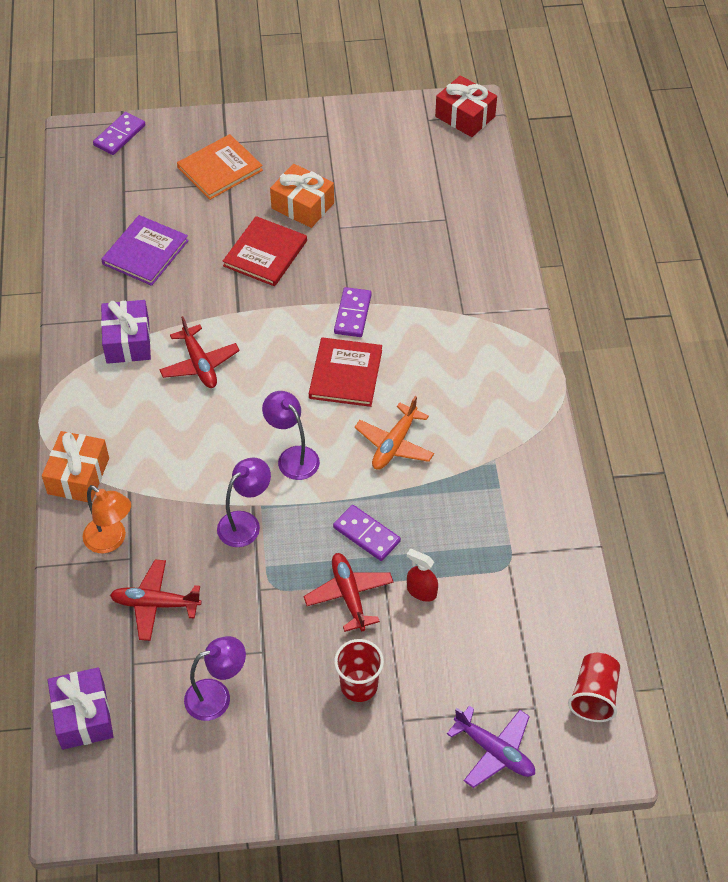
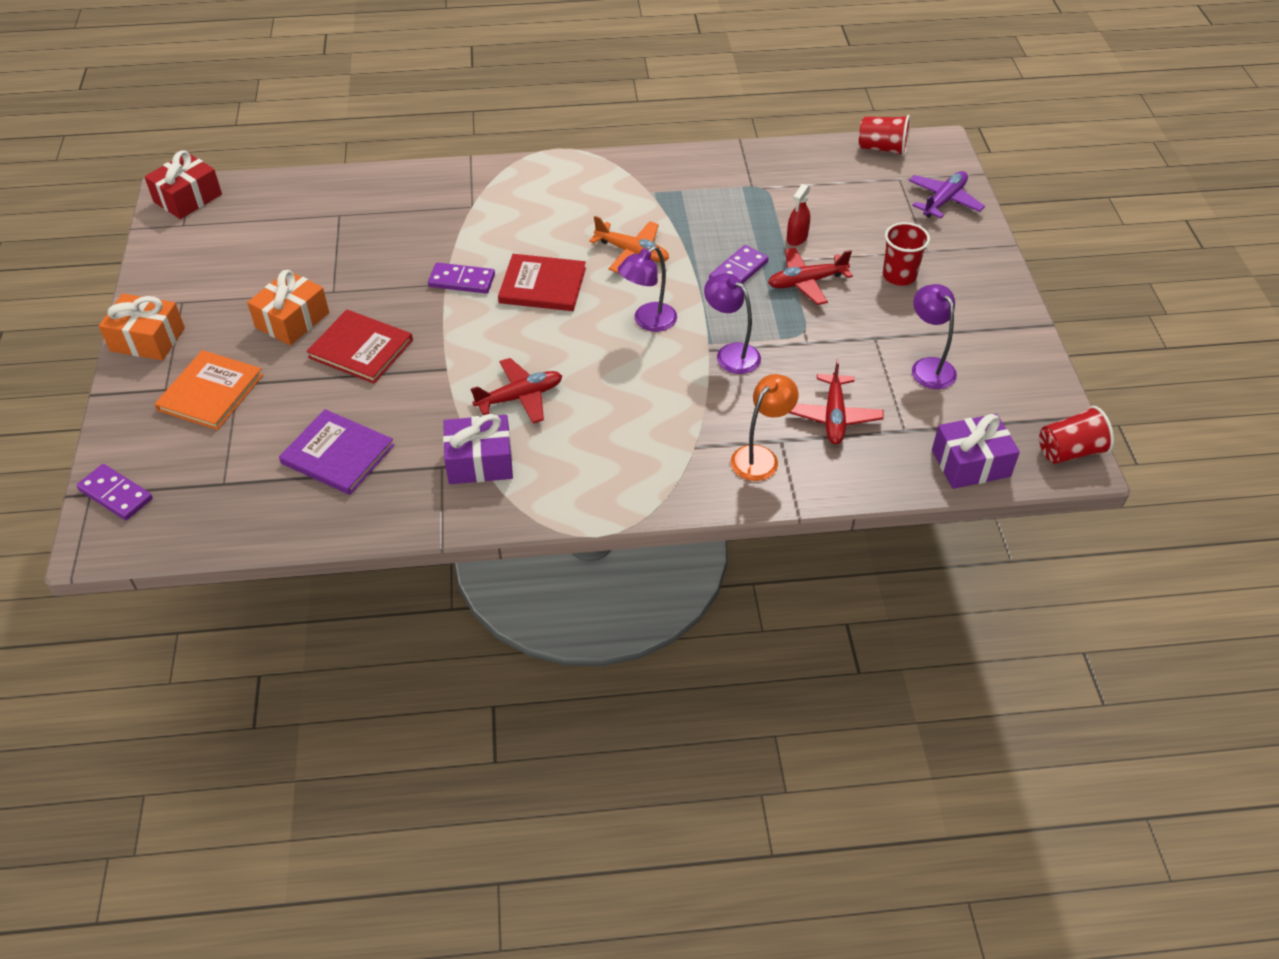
camera: 90 degrees left, 5 degrees down
orange gift [42,431,109,502] -> orange gift moved to [99,294,185,360]
orange book [177,134,263,200] -> orange book turned 60 degrees clockwise [155,350,263,430]
none -> red cup [1039,406,1114,464]

